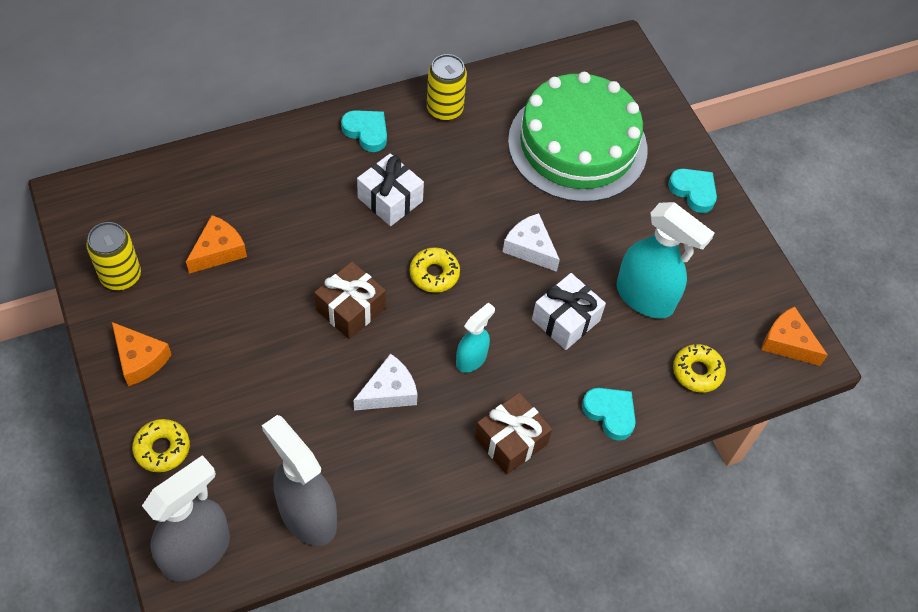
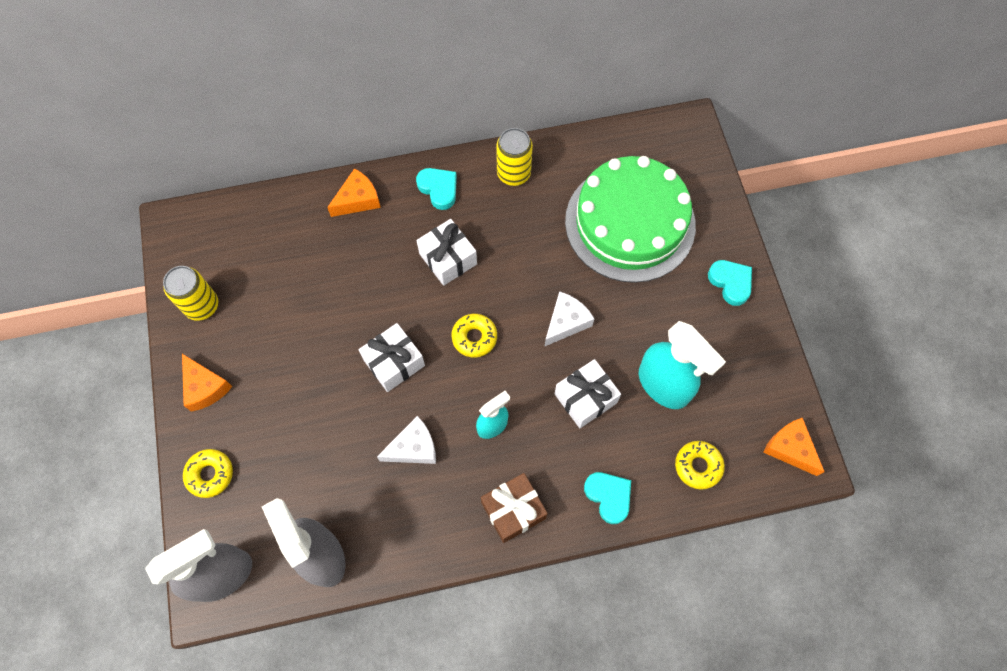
camera: 15 degrees right, 10 degrees up
orange cheese [186,215,247,274] -> orange cheese moved to [327,168,381,217]
brown gift [314,261,386,339] -> white gift [359,323,425,392]
white cheese [503,213,560,272] -> white cheese turned 75 degrees clockwise [545,291,594,346]

